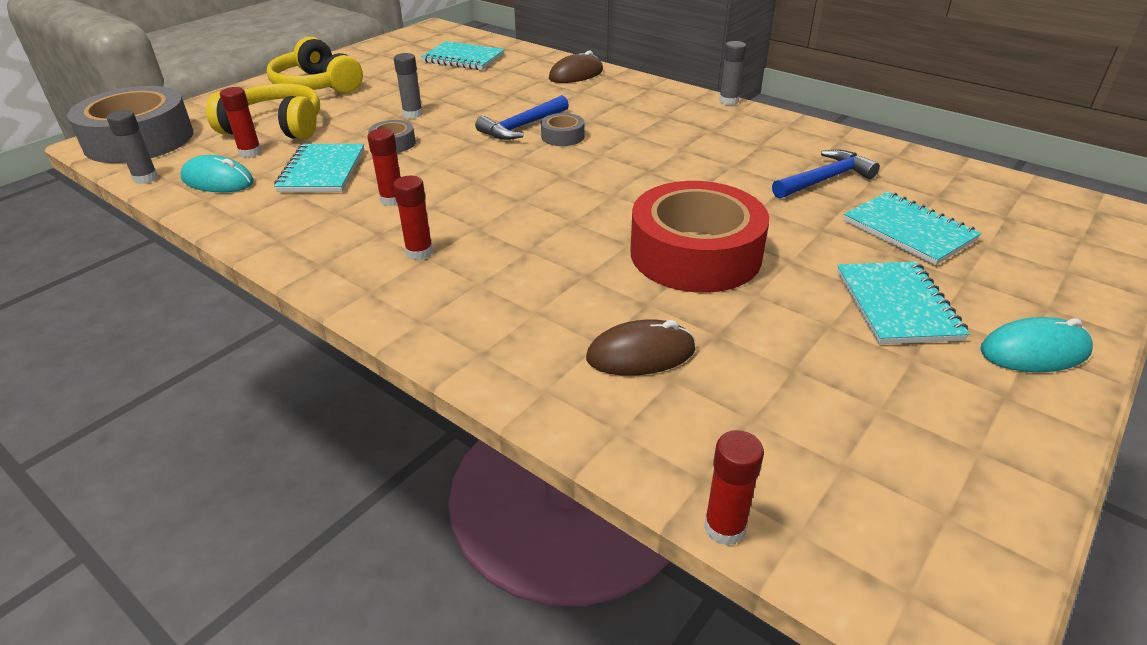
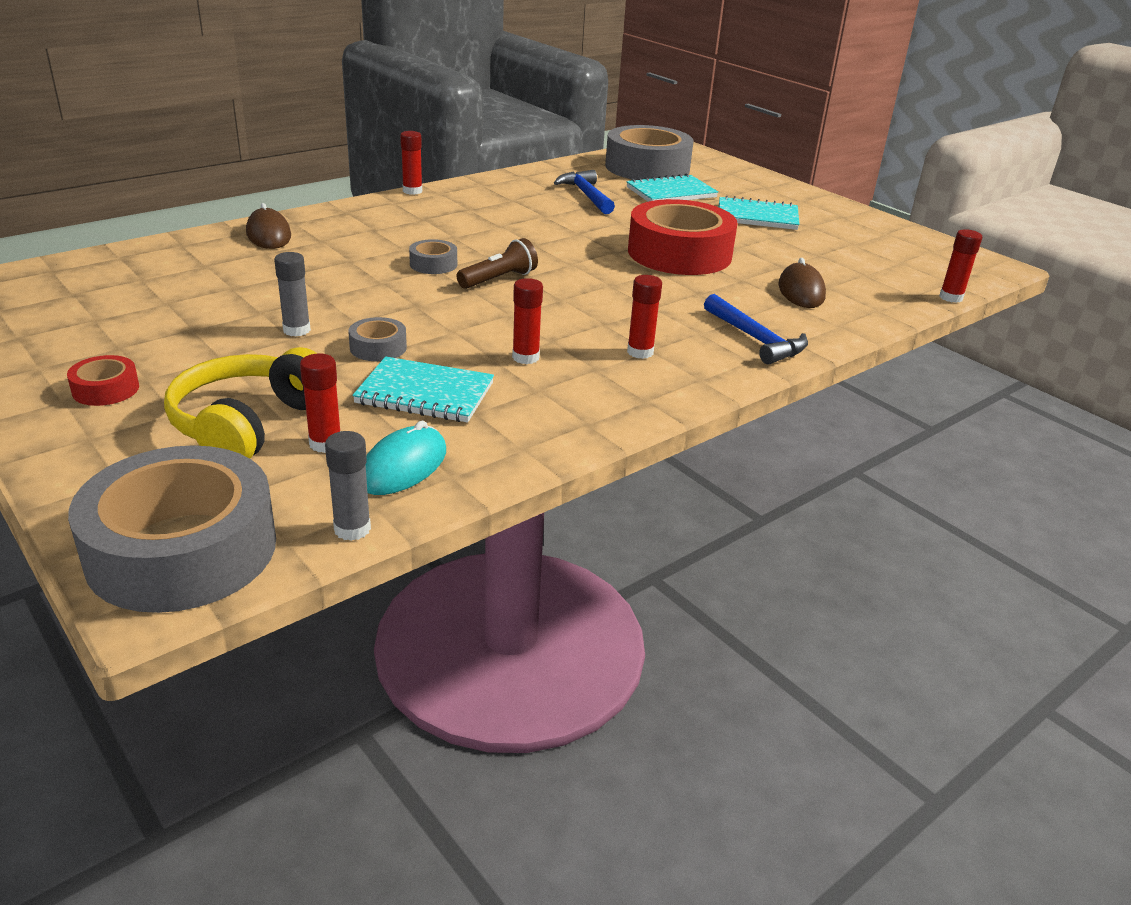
camera: 80 degrees left, 5 degrees down
yellow headphones [267,37,363,94] -> red tape [67,355,139,406]
turquoise notebook [421,41,505,70] -> none
blue hammer [475,95,569,140] -> blue hammer moved to [704,294,808,365]
grey glue stick [719,41,747,105] -> red glue stick [400,131,422,195]
turquoise mouse [980,317,1093,372] -> none
none -> brown flashlight [456,238,538,289]
none -> grey tape [605,125,694,180]

